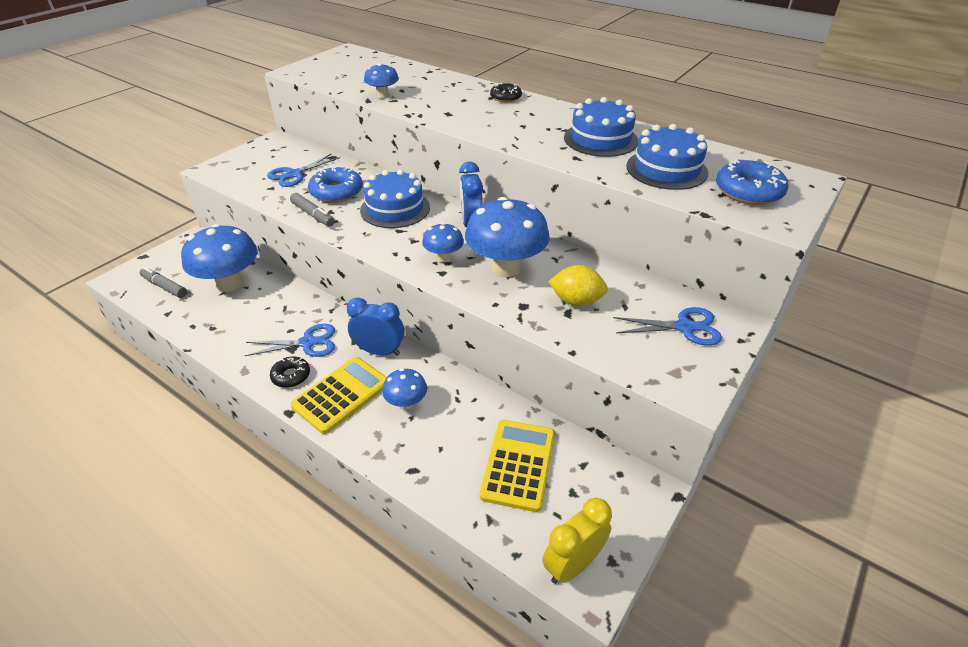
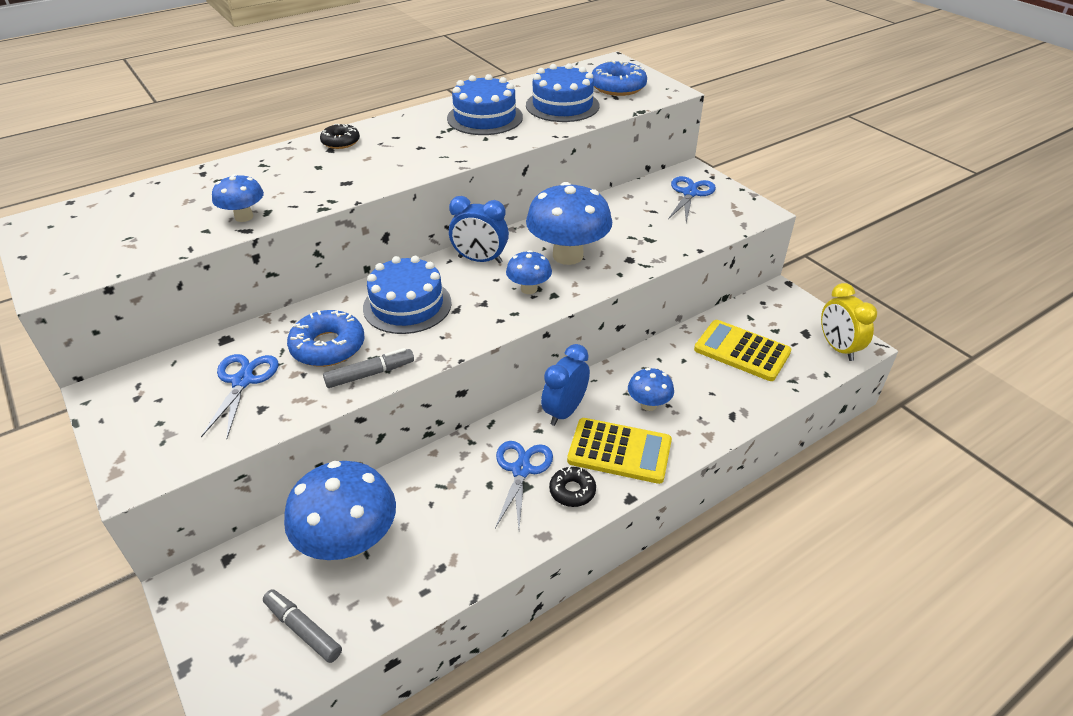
camera: 70 degrees left, 0 degrees up
grey marker [140,267,187,298] -> grey marker turned 75 degrees clockwise [263,589,342,663]
blue scissors [267,154,340,187] -> blue scissors turned 150 degrees counterclockwise [201,354,279,438]
yellow calculator [290,357,387,434] -> yellow calculator turned 135 degrees clockwise [567,418,672,484]
yellow lemon [548,265,608,306] -> none

